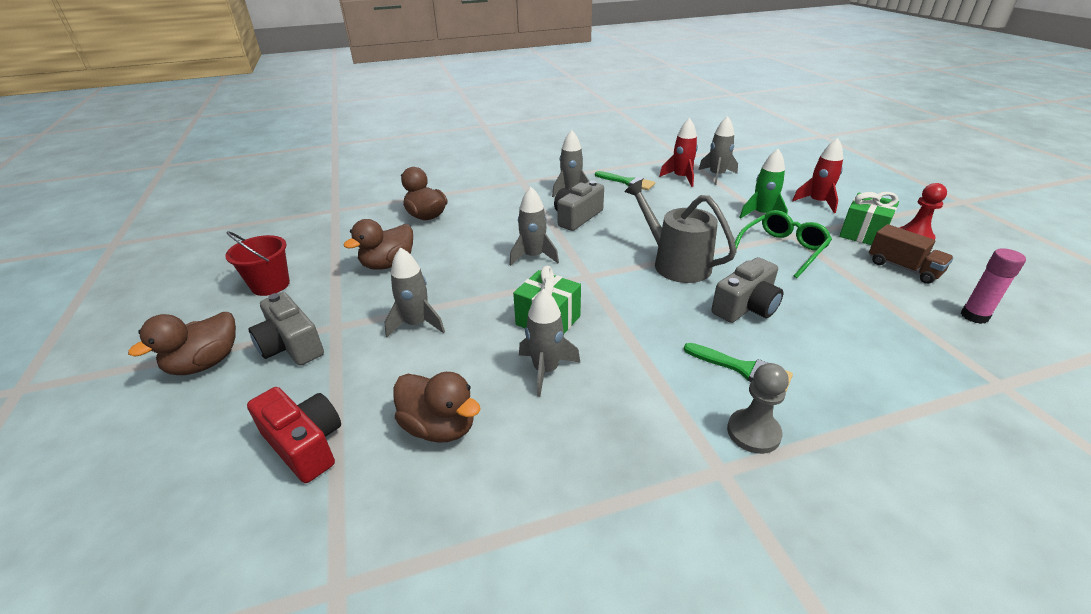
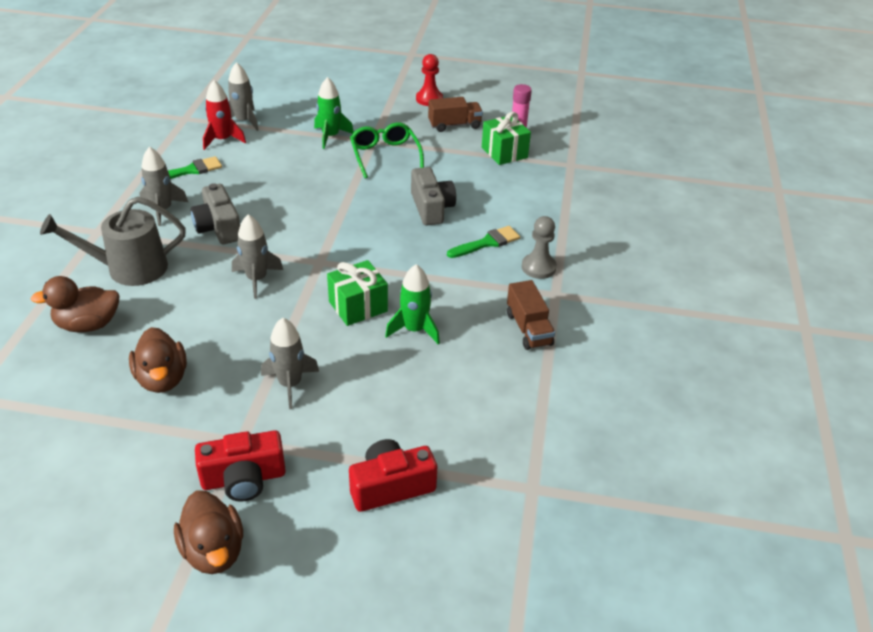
camera: 65 degrees left, 5 degrees up
red bucket [225,231,290,296] -> none
grey camera [249,292,324,365] -> red camera [195,430,286,502]
brown duck [394,372,481,443] -> none
grey rocket [519,289,580,397] -> green rocket [385,264,440,344]
grey watering can [624,180,737,283] -> grey watering can moved to [40,197,186,286]
red rocket [792,138,843,213] -> none
green gift [839,192,899,245] -> green gift moved to [482,112,531,165]
none -> brown truck [507,280,555,350]

